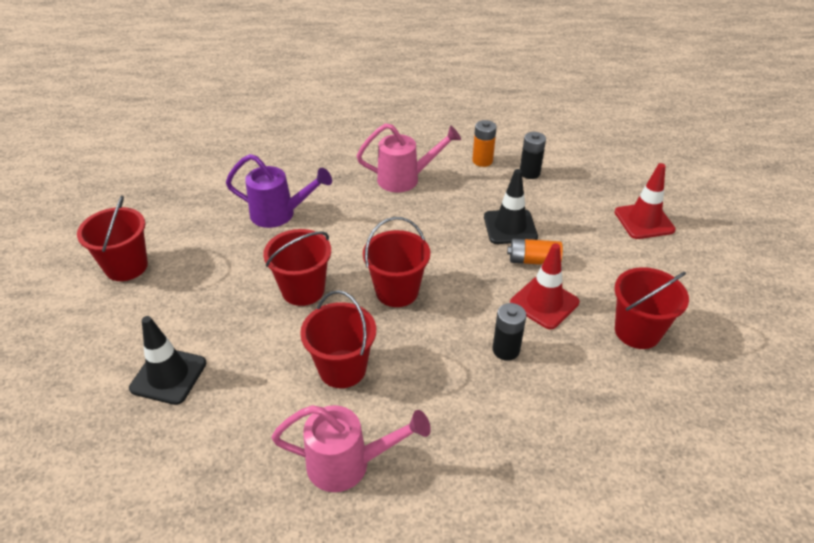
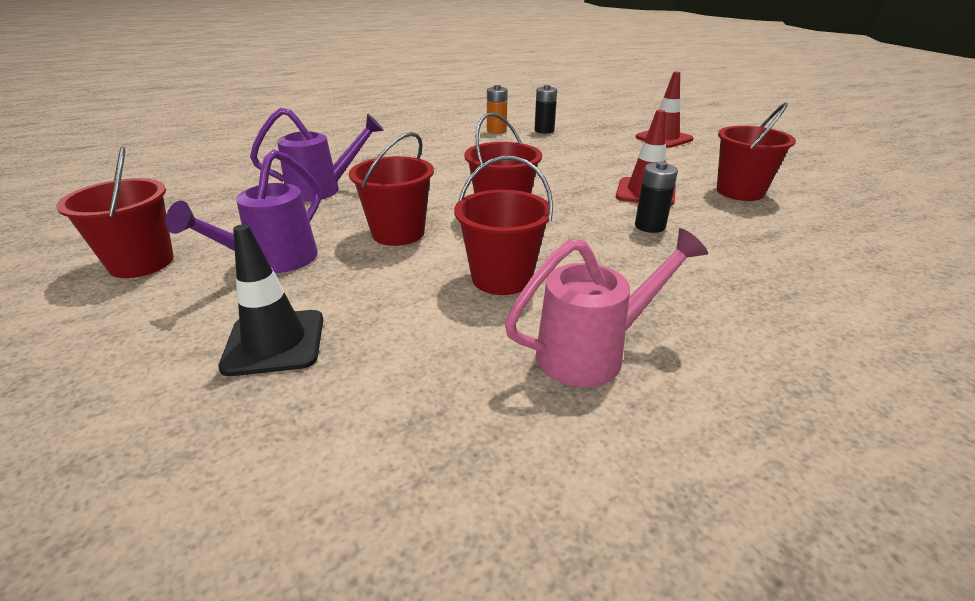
camera: 25 degrees left, 10 degrees down
pink watering can [357,123,461,192] -> none
black traffic cone [484,169,538,244] -> none
orange battery [507,238,563,265] -> none
none -> purple watering can [165,149,321,273]

